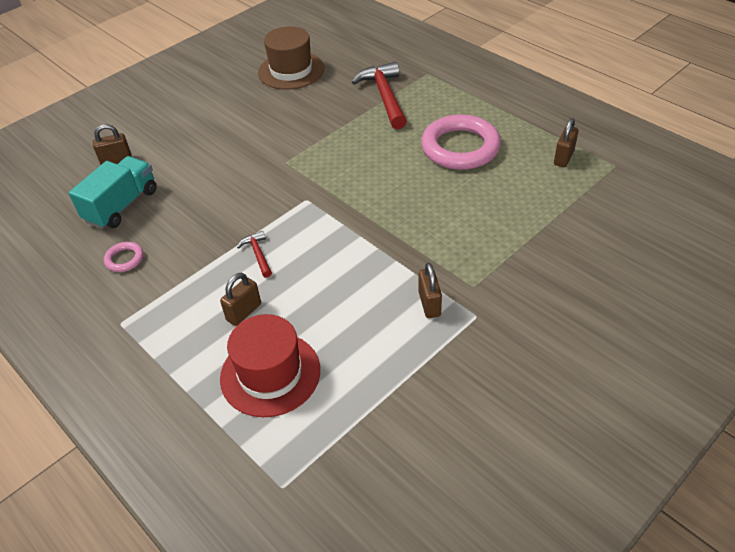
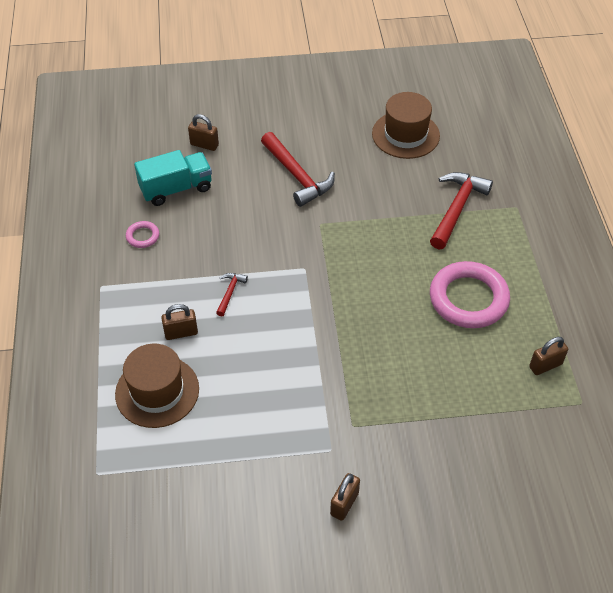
camera: 35 degrees right, 5 degrees up
red hat [220,314,320,417] -> brown hat [115,344,199,428]
brown padlock [419,263,442,318] -> brown padlock moved to [330,473,360,521]
none -> red hammer [261,132,335,207]

